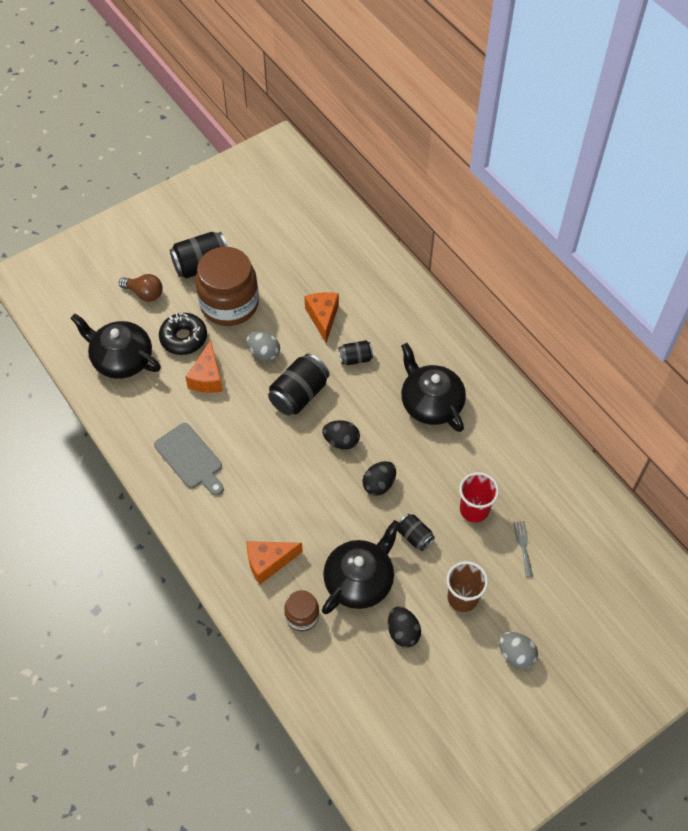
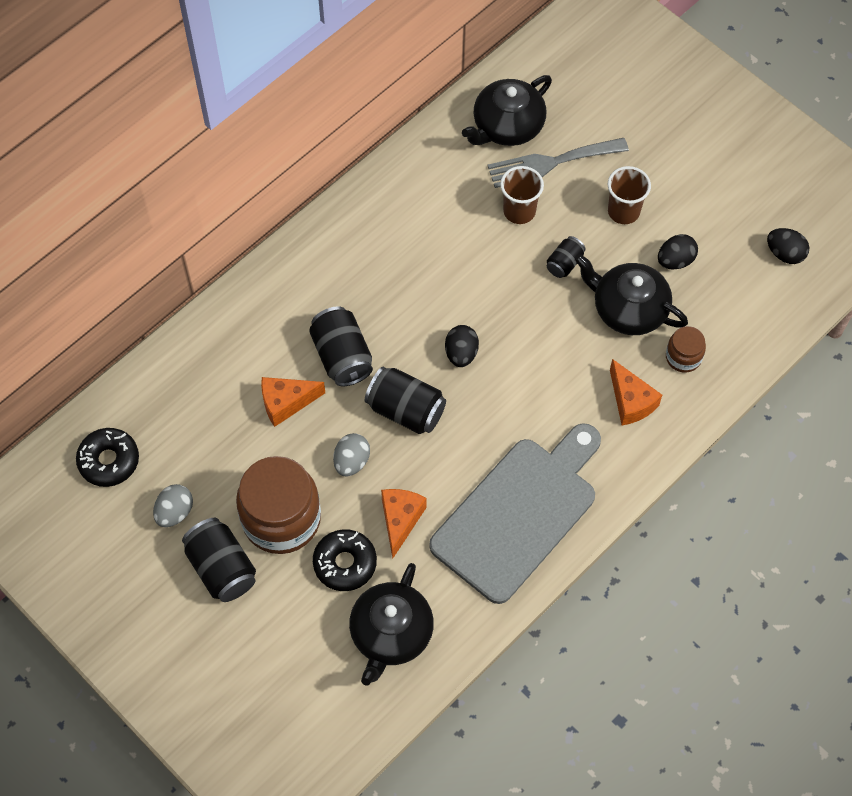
camera: 100 degrees left, 5 degrees up
brown light bulb [119,274,163,302] -> none
grey cutting board [154,423,224,496] -> grey cutting board [429,423,601,604], size x1.92
orange cheese [185,340,223,393] -> orange cheese turned 75 degrees counterclockwise [381,489,426,559]
black can [339,340,373,365] -> black can [309,306,373,386], size x1.78
black egg [363,461,396,495] -> black egg moved to [767,228,809,264]
black teapot [401,343,466,432] -> black teapot moved to [462,75,552,146]
red cup [459,472,499,523] -> brown cup [500,166,544,224]
grey egg [499,632,538,669] -> grey egg moved to [153,484,193,527]
grey fork [513,521,533,577] -> grey fork [487,138,629,188], size x2.19
none -> black donut [76,428,139,487]

